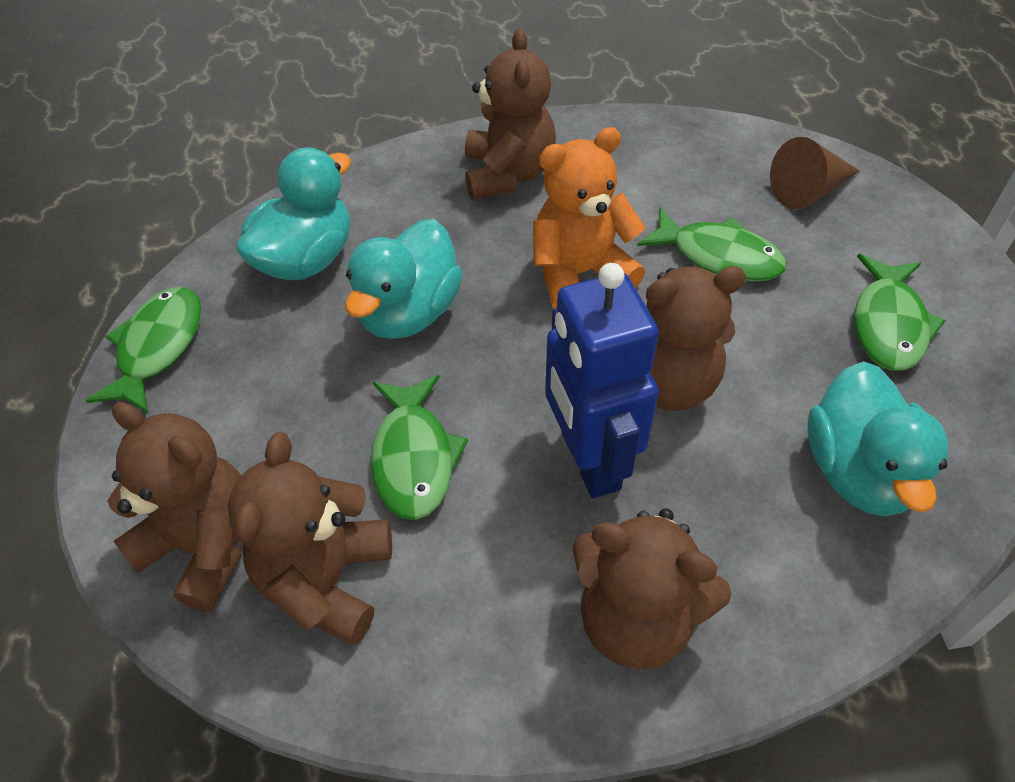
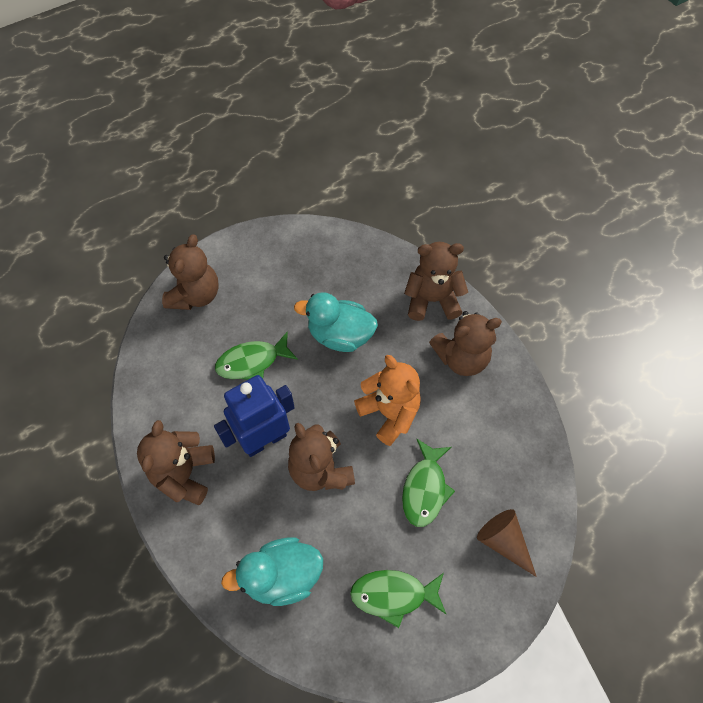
camera: 75 degrees right, 10 degrees up
green fish [85,287,201,414] -> none
brown teddy bear [228,432,392,645] -> brown teddy bear moved to [404,242,468,321]
turquoise duck [236,147,351,280] -> none

